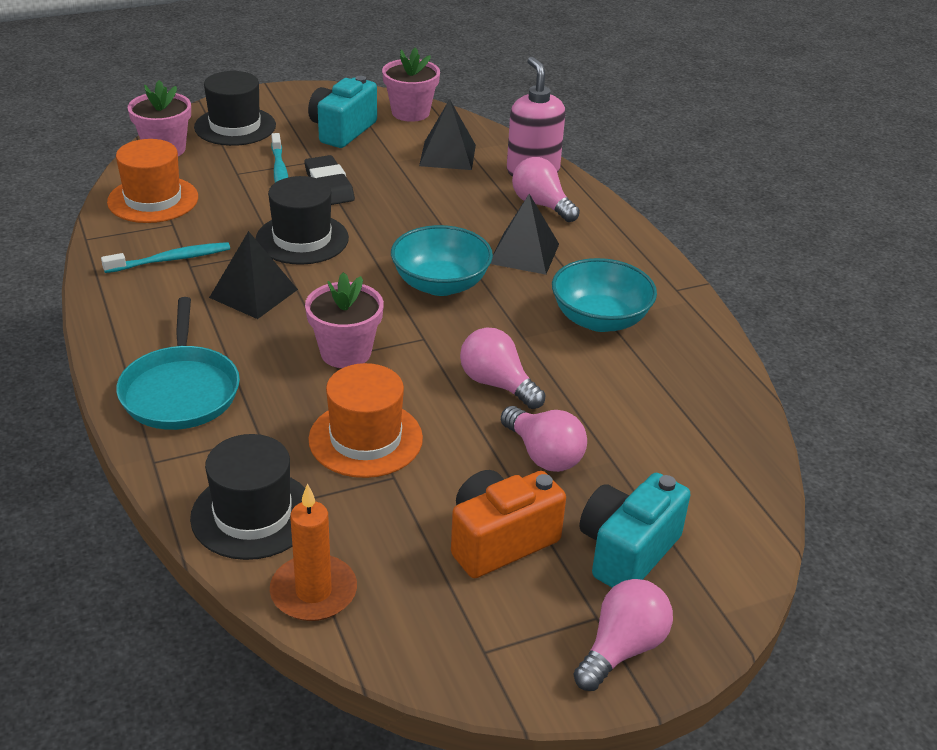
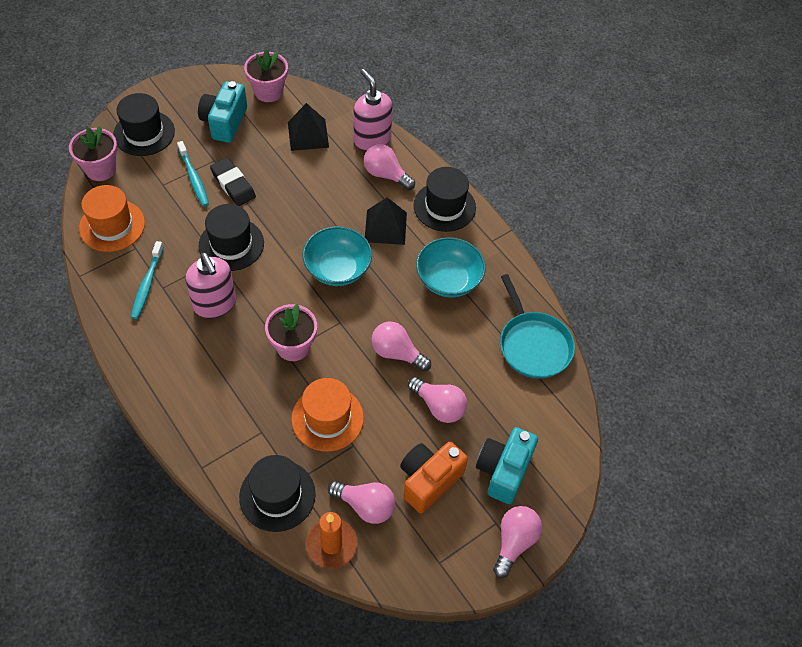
camera: 15 degrees left, 20 degrees up
turquoise toothbrush [101,242,230,273] -> turquoise toothbrush turned 135 degrees clockwise [131,241,164,319]
turquoise pan [116,297,240,430] -> turquoise pan moved to [500,274,575,379]
black pyramid [209,231,298,319] -> pink soap dispenser [186,253,236,319]
none -> pink light bulb [328,481,396,524]
none -> black hat [414,167,476,232]

